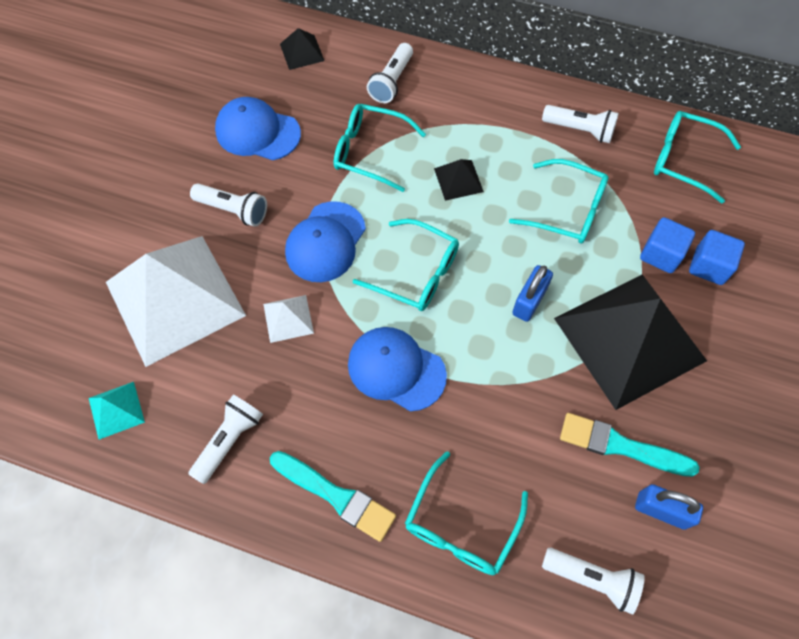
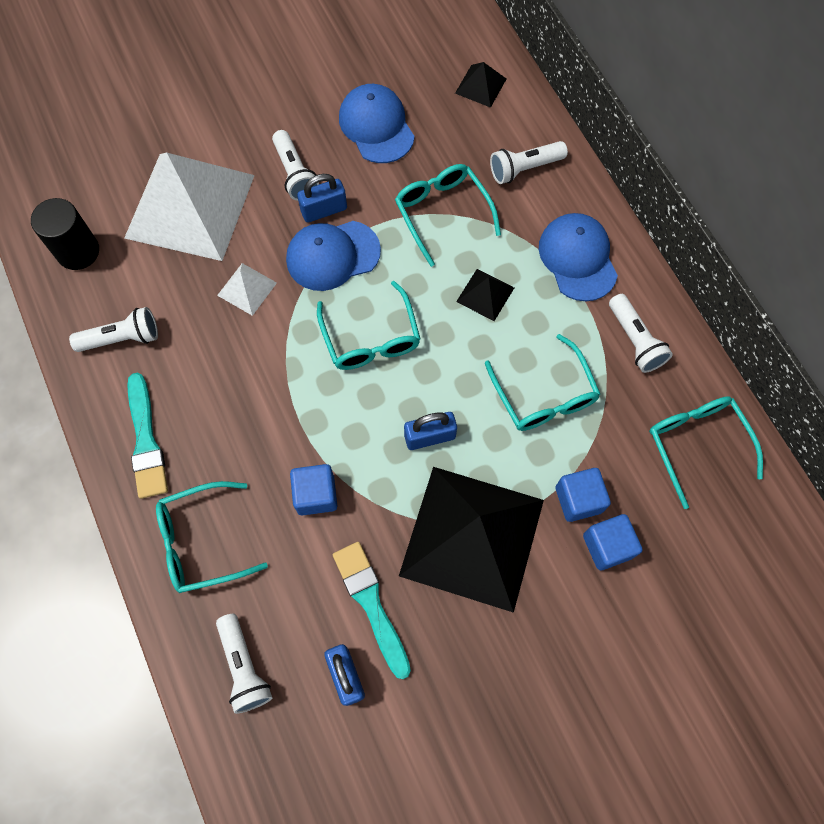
camera: 45 degrees right, 5 degrees up
turquoise pyramid [89,382,145,439] -> black cylinder [31,198,99,270]
blue cap [348,327,447,411] -> blue cap moved to [539,213,618,301]
none -> blue cube [290,464,337,516]
none -> blue padlock [297,174,347,223]

